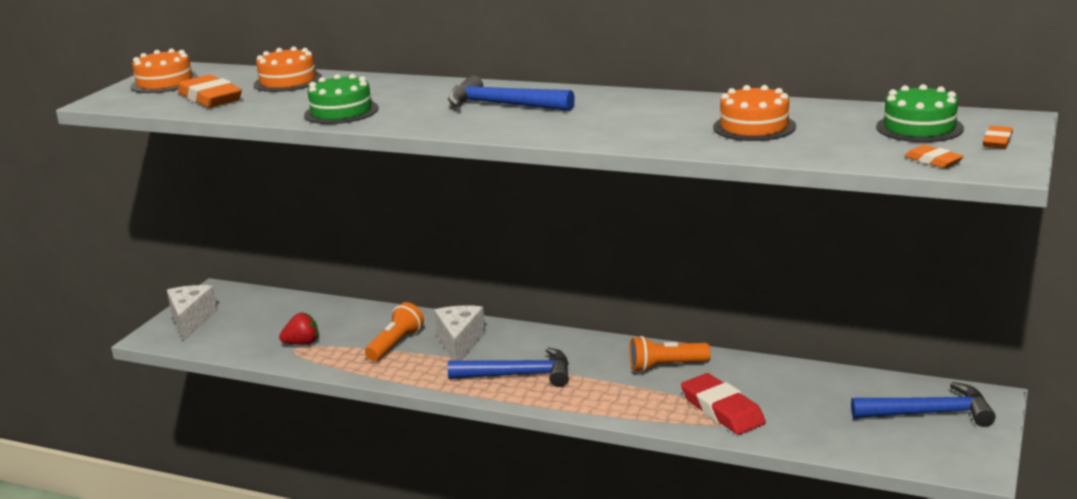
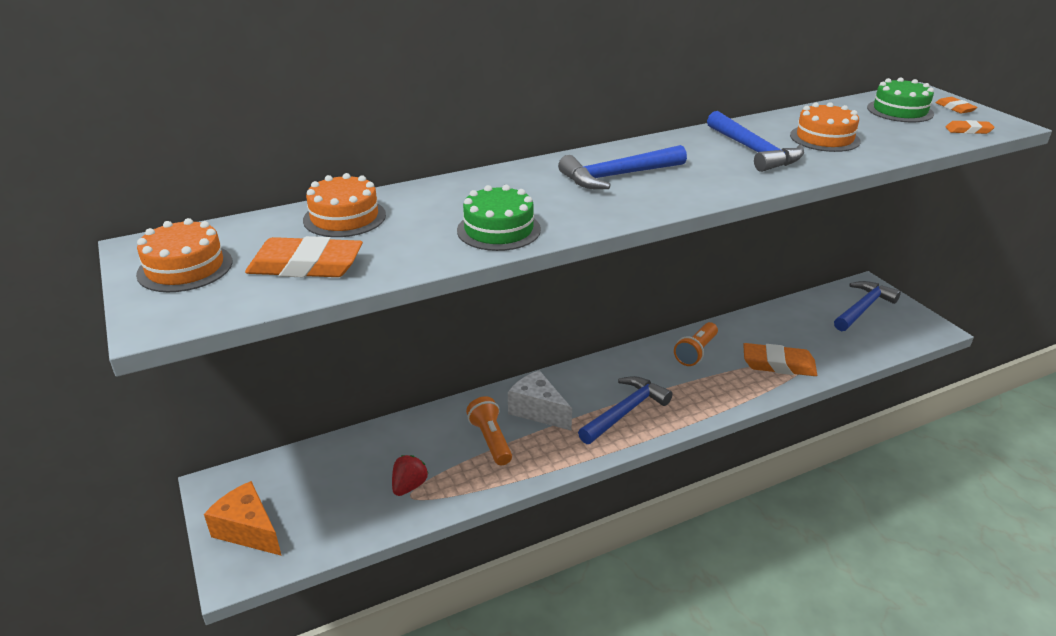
camera: 50 degrees left, 10 degrees up
white cheese [167,285,218,341] -> orange cheese [204,481,282,556]
red eraser [681,373,766,435] -> orange eraser [743,343,817,376]
none -> blue hammer [707,111,804,172]

